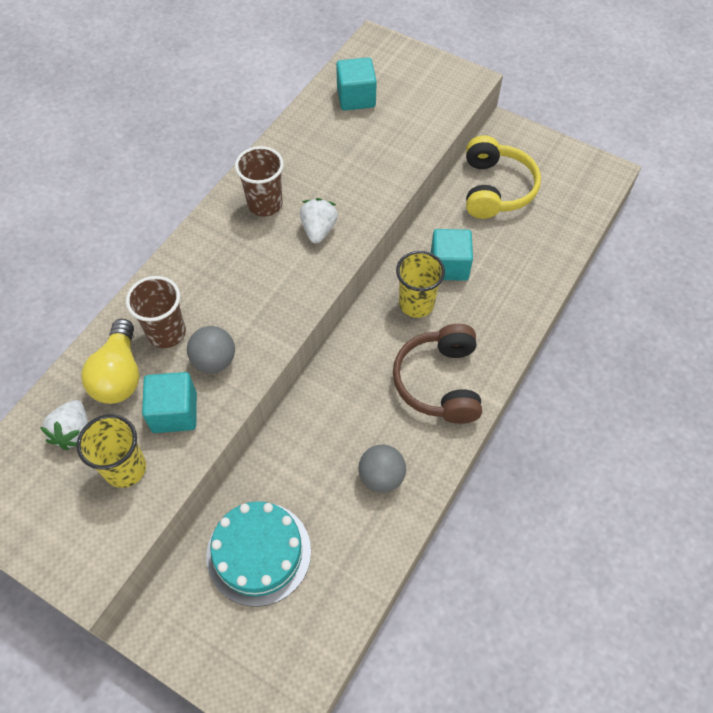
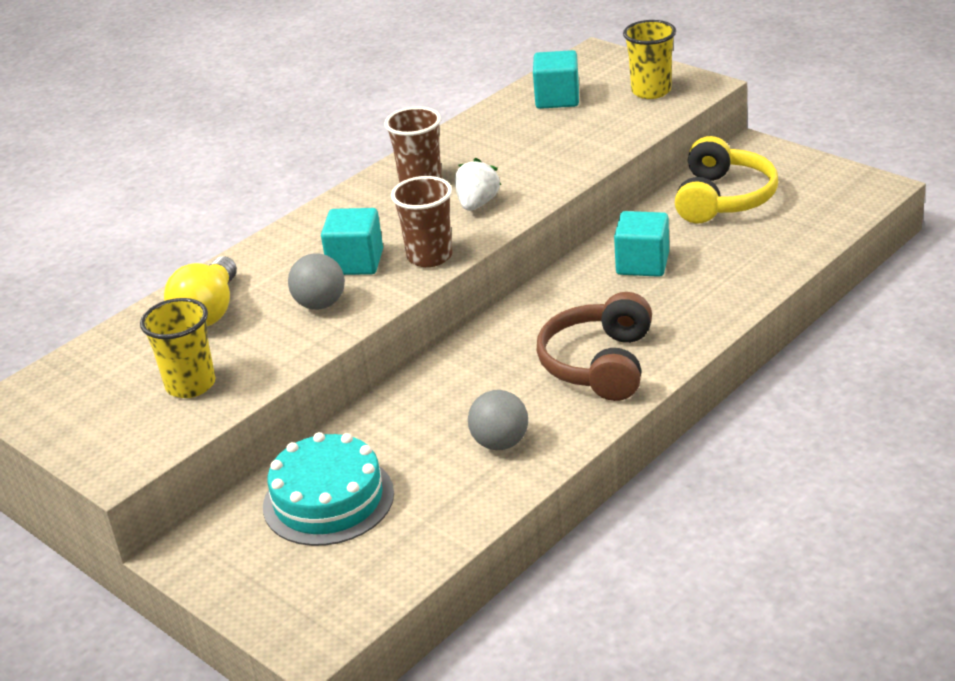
camera: 15 degrees right, 25 degrees down
white strawberry [40,400,88,450] -> none
brown cup [126,276,186,348] -> brown cup moved to [391,176,453,267]
turquoise cube [142,372,197,433] -> turquoise cube moved to [321,208,383,275]
yellow cup [396,251,445,318] -> yellow cup moved to [623,20,676,99]

